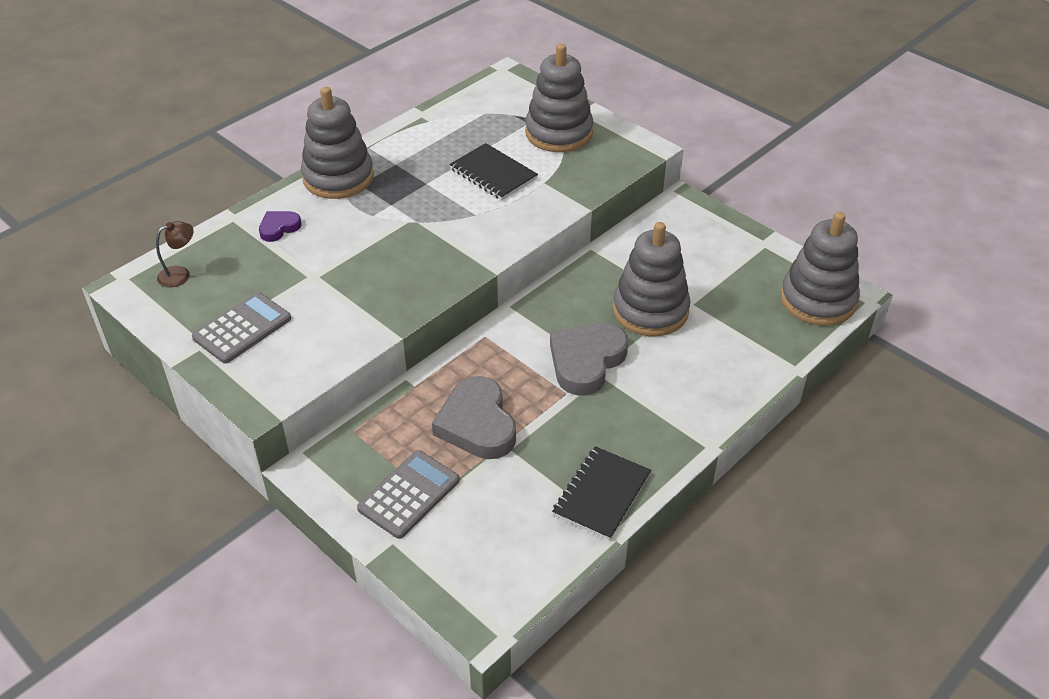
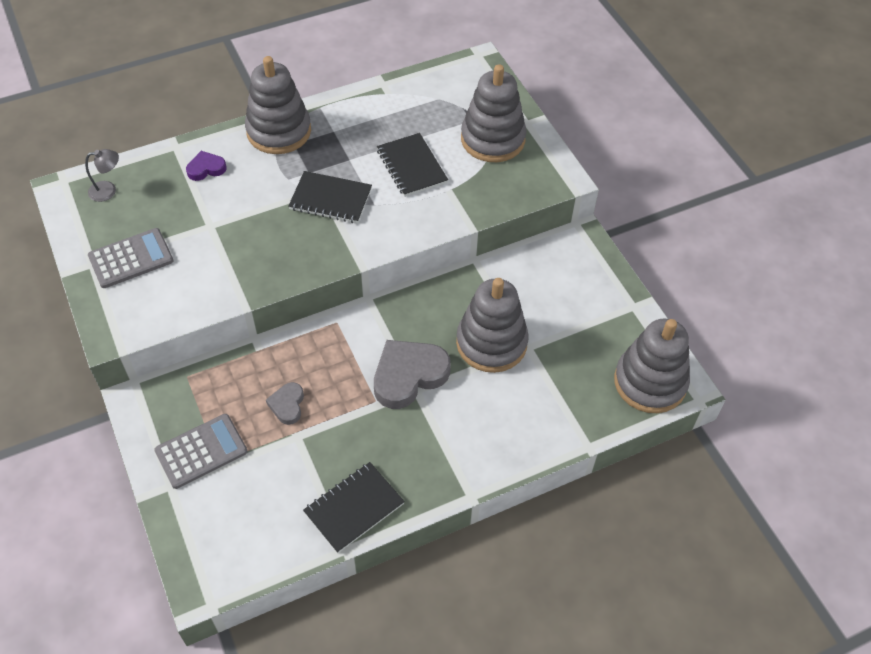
camera: 20 degrees right, 10 degrees up
brown lamp [156,221,194,287] -> grey lamp [85,149,119,202]
grey heart [432,376,516,459] -> grey heart [266,382,304,425], size x0.52
none -> black notebook [289,171,372,223]

